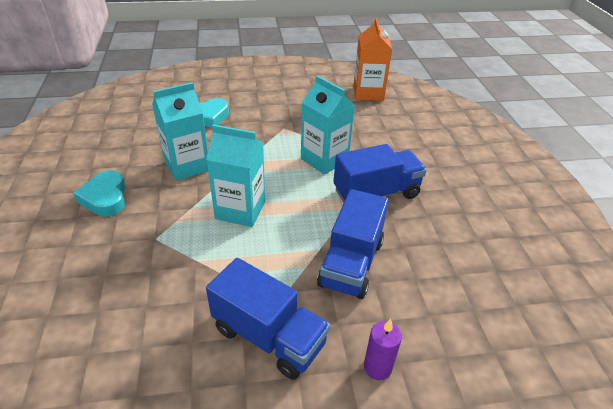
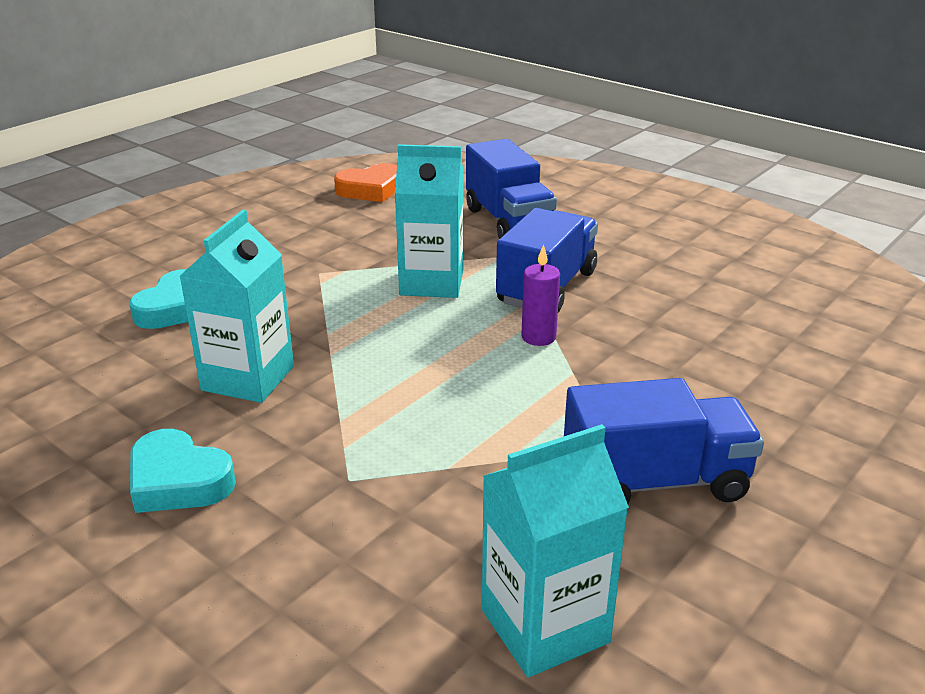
camera: 40 degrees left, 10 degrees down
turquoise carton [206,124,265,227] -> turquoise carton moved to [482,424,629,677]
blue truck [317,189,389,299] -> blue truck moved to [466,139,557,239]
orange carton [353,18,392,101] -> orange heart [334,163,397,202]
purple candle [364,319,402,380] -> purple candle moved to [521,244,560,346]

